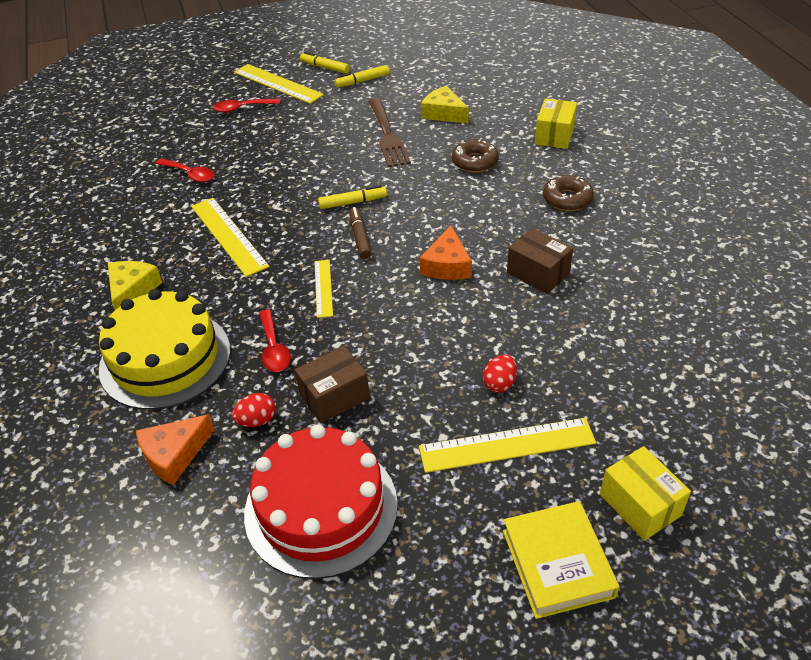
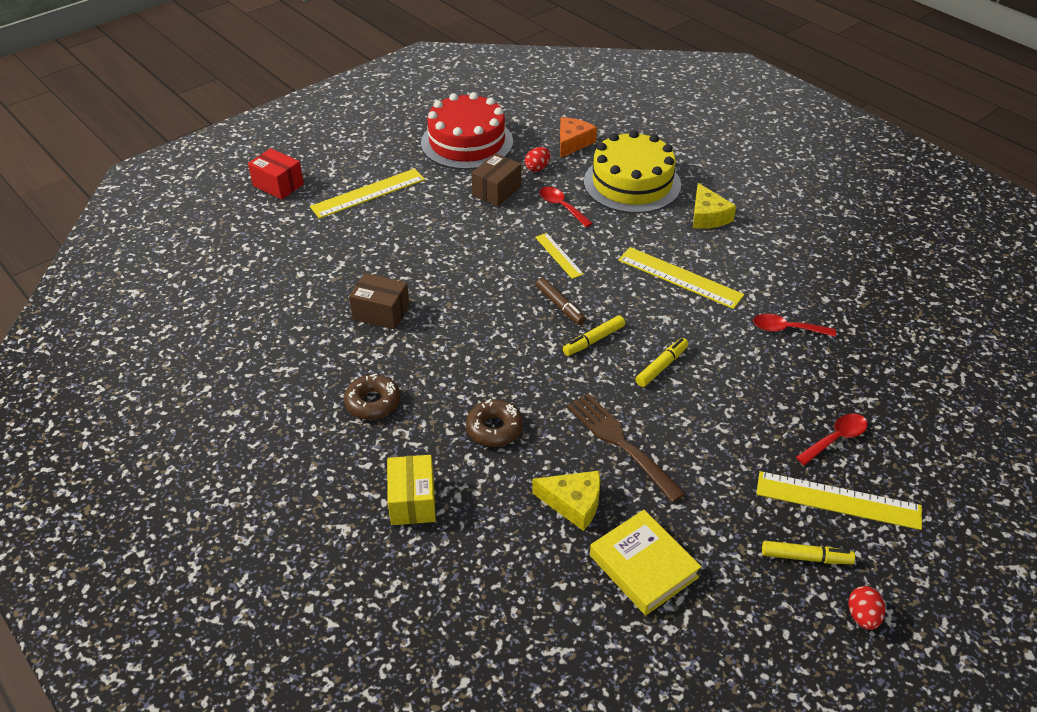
camera: 155 degrees right, 0 degrees up
yellow marker [335,65,390,87] -> yellow marker moved to [635,338,689,387]
orange cheese [420,225,472,280] -> none
red egg [483,355,517,393] -> red egg moved to [848,586,885,630]
yellow book [503,501,619,619] -> yellow book moved to [590,510,702,615]
yellow box [600,446,691,541] -> red box [248,148,304,200]

